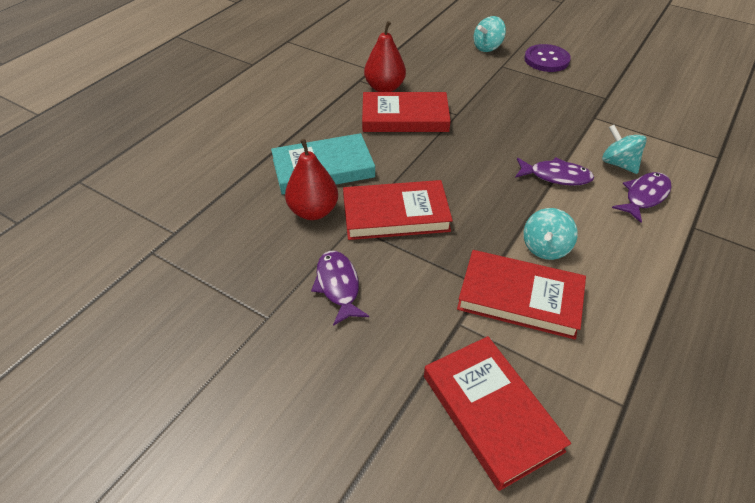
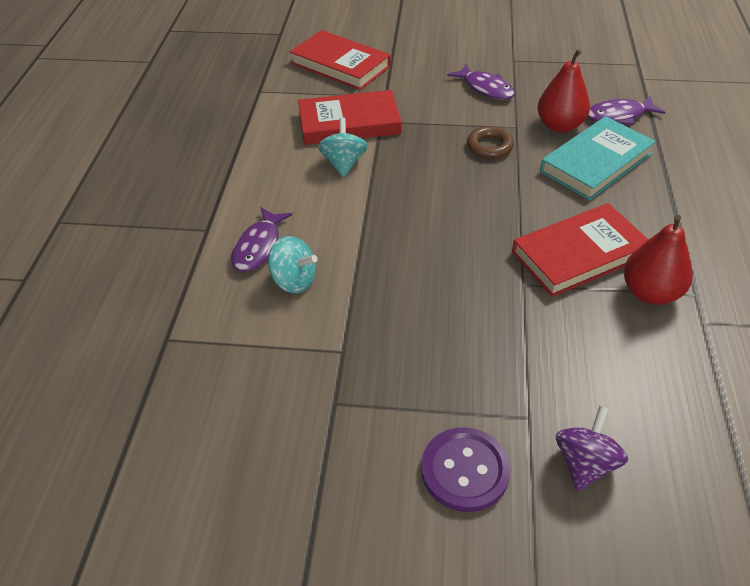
camera: 155 degrees right, 0 degrees up
red book [343,180,453,240] -> brown ring [467,126,514,159]
turquoise spinning top [473,16,506,52] -> purple spinning top [556,406,628,492]
purple fish [515,157,594,186] -> purple fish moved to [588,96,665,125]

